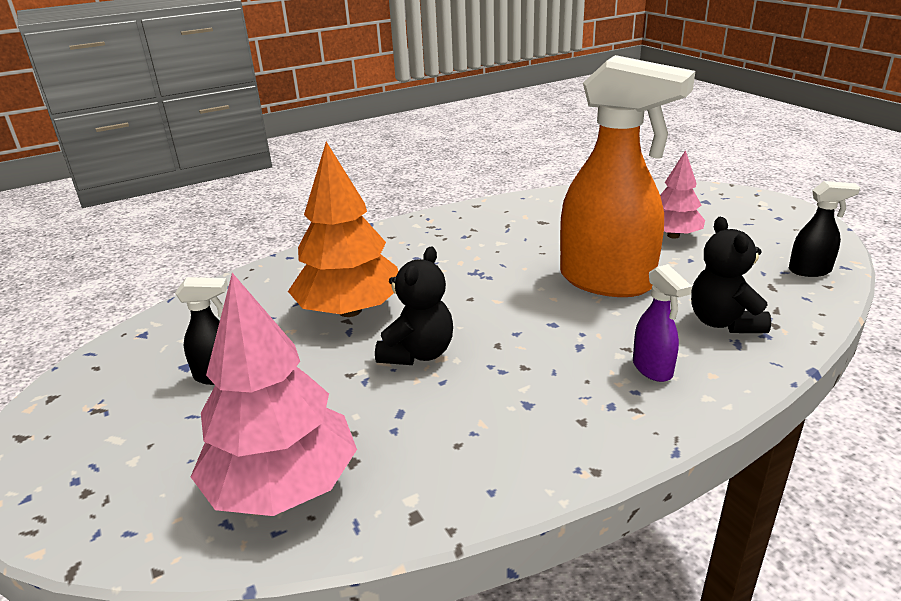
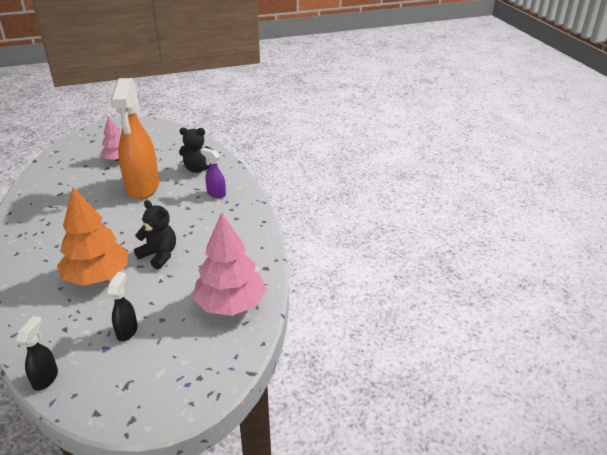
camera: 80 degrees left, 5 degrees up
orange spray bottle [560,55,695,297] -> orange spray bottle turned 135 degrees clockwise [110,78,159,200]
purple spray bottle [633,264,692,382] -> purple spray bottle turned 135 degrees counterclockwise [200,148,226,198]
black spray bottle [789,181,860,277] -> black spray bottle moved to [16,316,58,391]

